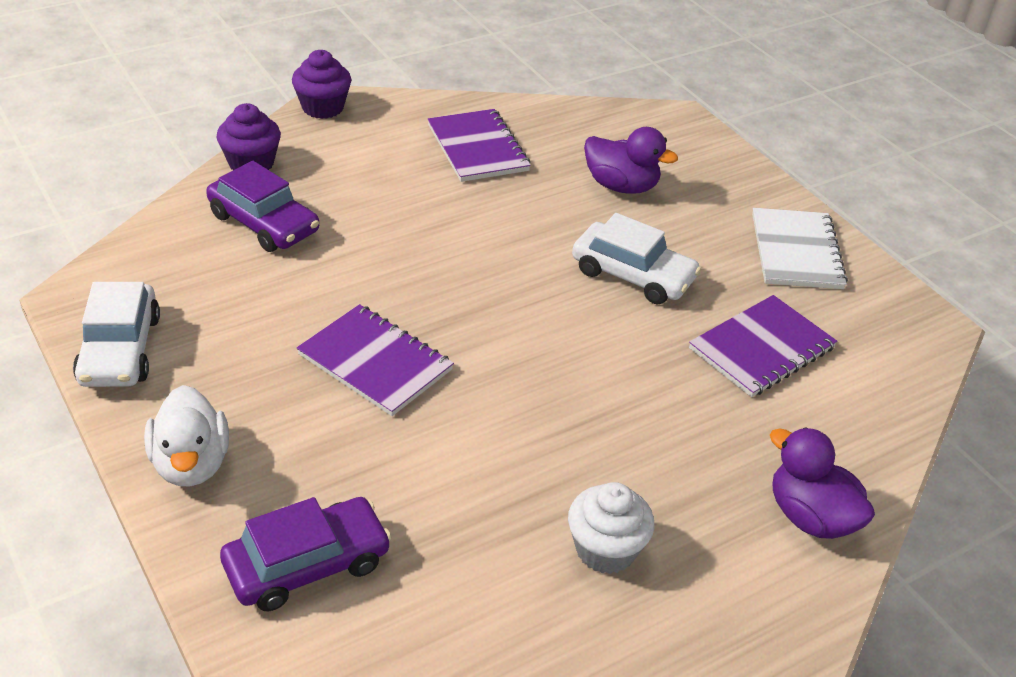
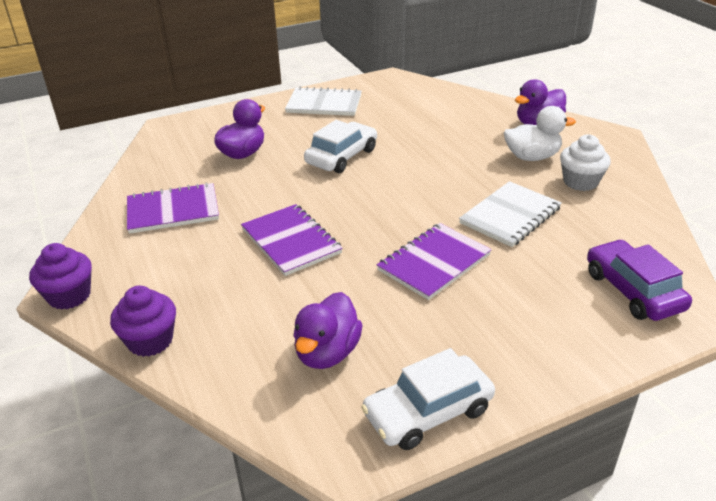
camera: 80 degrees left, 5 degrees down
white car [73,282,160,387] -> white car turned 150 degrees clockwise [361,348,495,450]
white duck [144,385,229,486] -> white duck moved to [504,106,576,161]
purple car [206,161,319,252] -> none
purple notebook [689,295,837,397] -> purple notebook moved to [241,204,343,276]
none -> purple duck [293,292,363,369]
none -> white notebook [459,181,562,247]

